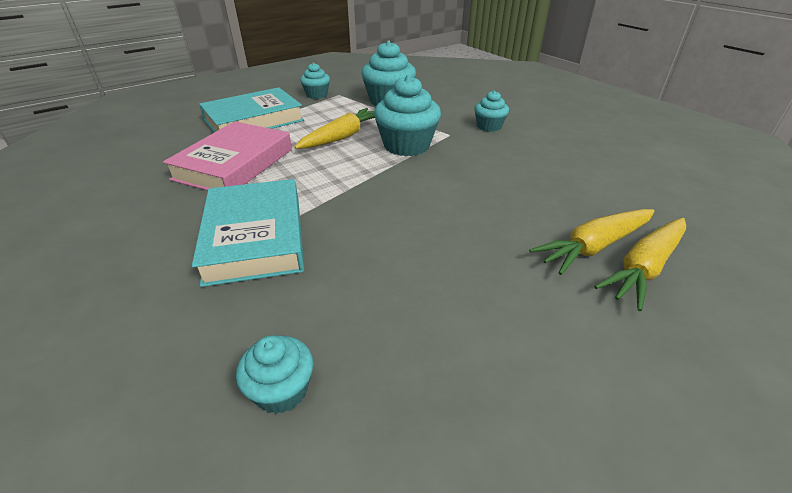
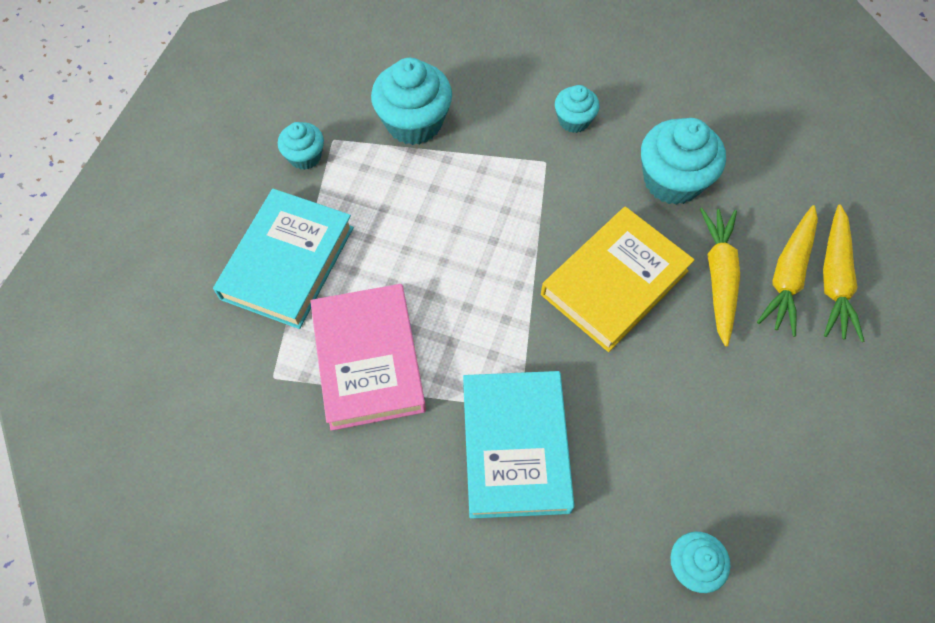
camera: 35 degrees left, 25 degrees up
turquoise book [192,179,304,287] -> turquoise book turned 45 degrees clockwise [463,371,575,519]
yellow carrot [294,108,375,149] -> yellow carrot moved to [700,208,740,347]
turquoise cupcake [374,75,441,156] -> turquoise cupcake moved to [641,118,726,205]
none -> yellow book [541,207,695,352]

